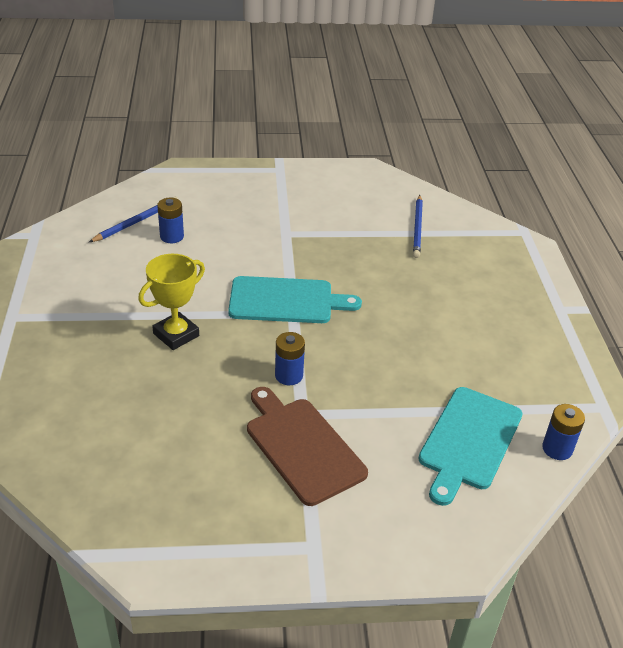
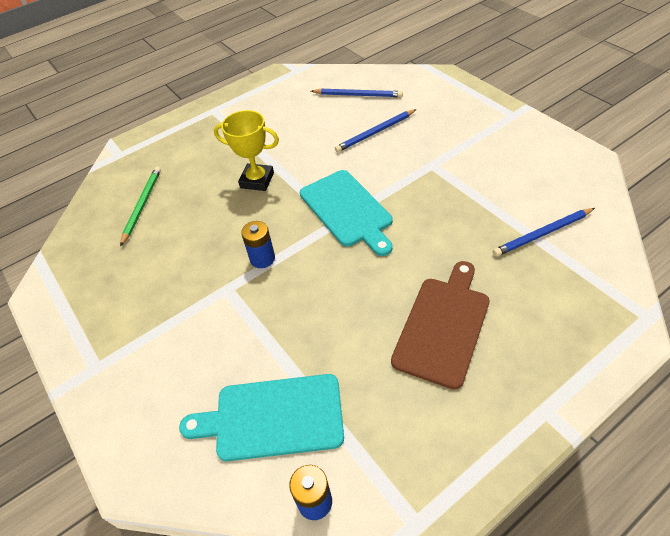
camera: 65 degrees right, 10 degrees up
blue battery [157,198,184,243] -> none
brown cutting board [247,387,368,506] -> brown cutting board moved to [391,261,490,390]
none -> green pencil [120,167,161,247]
none -> blue pencil [335,109,417,153]

